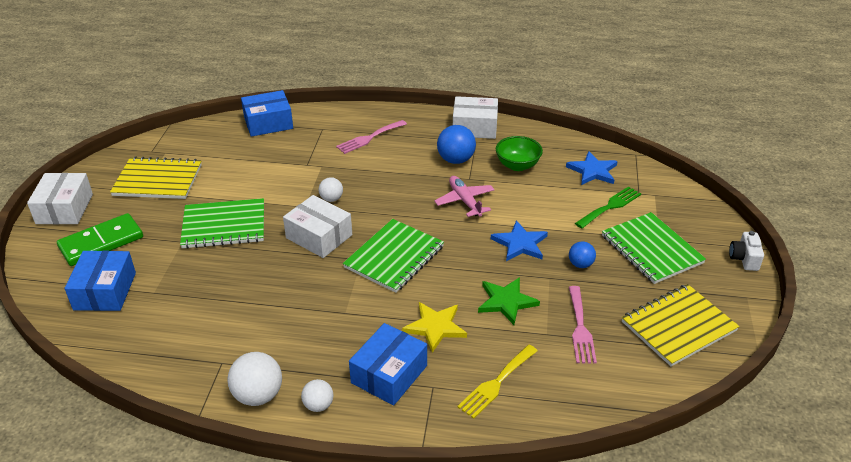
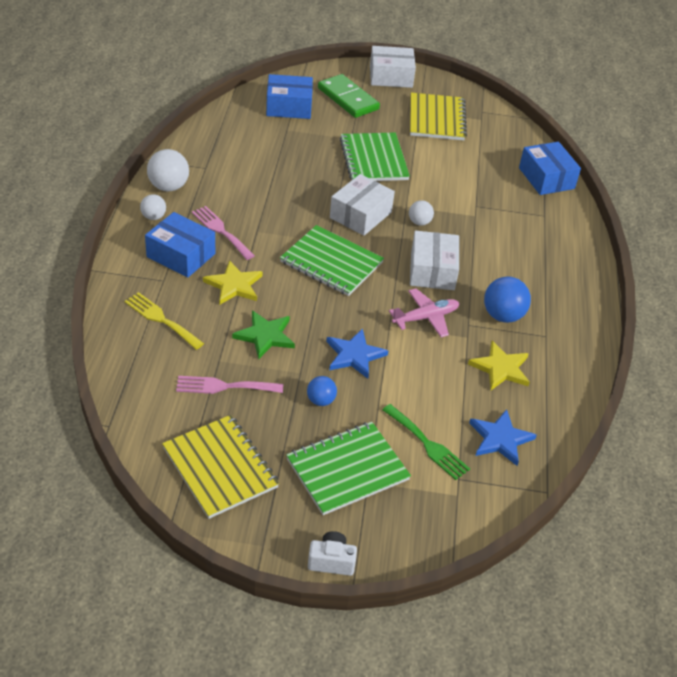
camera: 85 degrees right, 5 degrees up
pink fork [336,120,407,154] -> pink fork moved to [192,206,255,260]
white box [453,96,498,139] -> white box moved to [410,231,459,290]
green bowl [496,136,543,171] -> yellow star [468,341,530,390]

